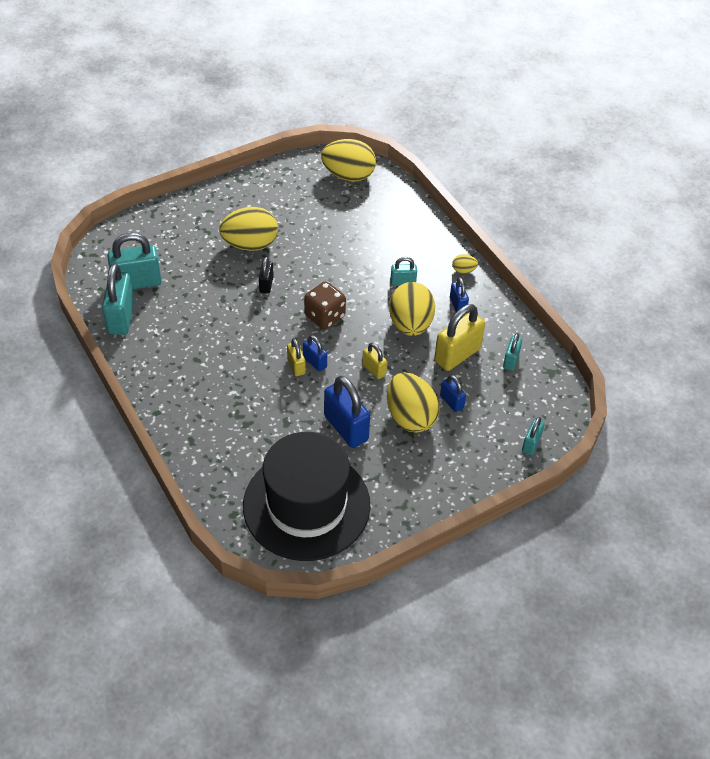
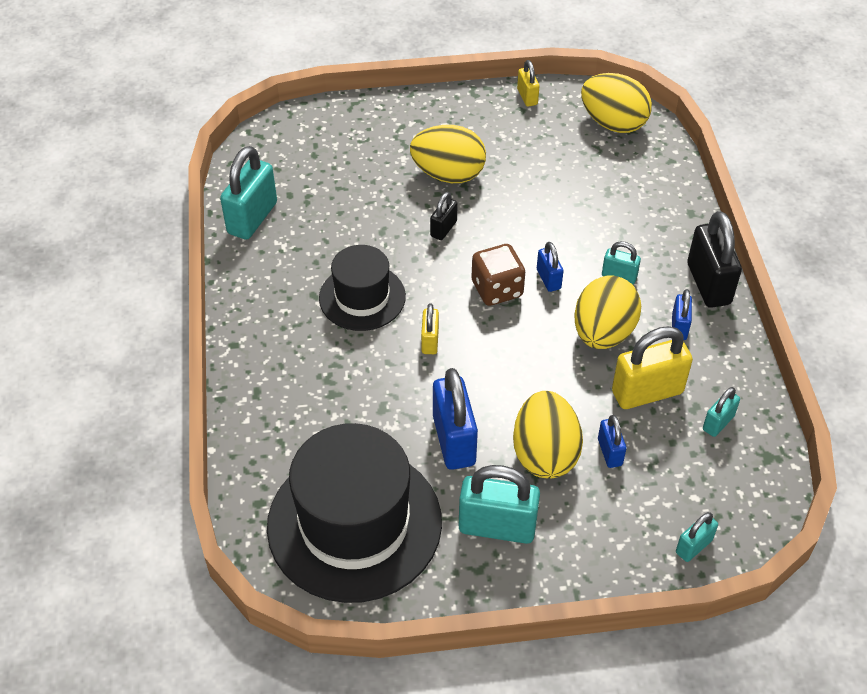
camera: 25 degrees right, 0 degrees up
turquoise padlock [107,233,162,289] -> turquoise padlock moved to [459,465,540,544]
blue padlock [303,335,327,371] -> blue padlock moved to [537,242,563,292]
yellow padlock [362,343,387,379] -> yellow padlock moved to [517,60,540,107]
yellow egg [452,254,478,273] -> black padlock [687,211,742,308]
none -> black hat [319,245,406,331]

